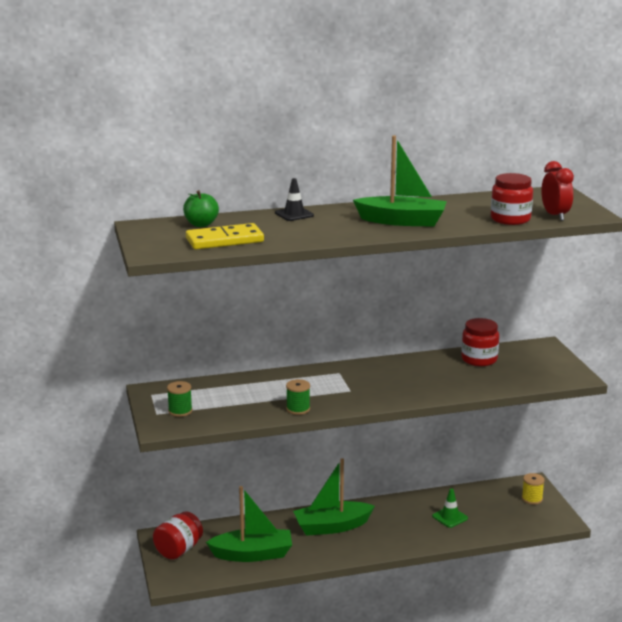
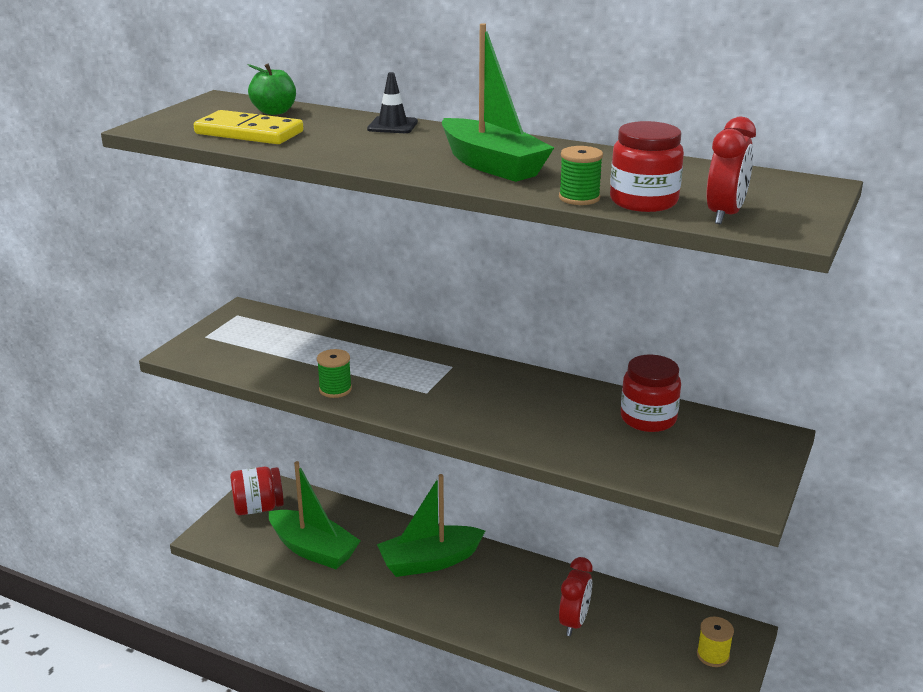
camera: 40 degrees right, 5 degrees up
green spool [167,381,192,417] -> green spool moved to [559,146,603,205]
green boat [293,458,375,536] -> green boat turned 45 degrees counterclockwise [377,474,485,577]
green traffic cone [432,488,468,528] -> red clock [559,557,593,636]

